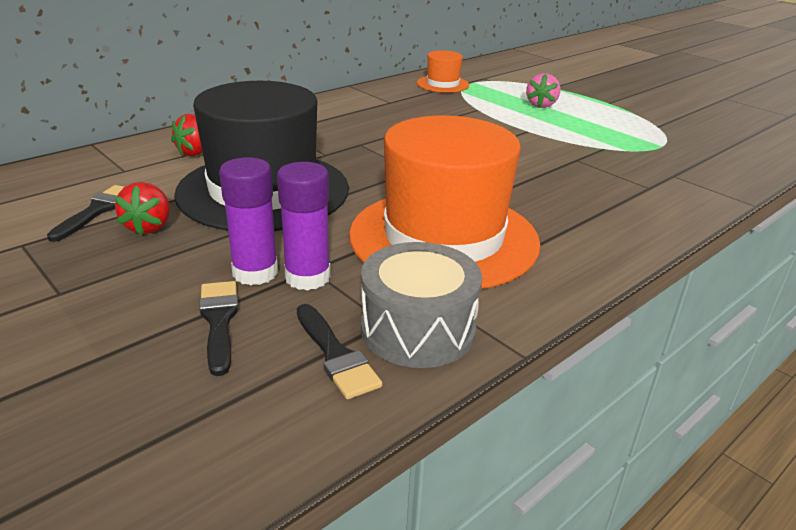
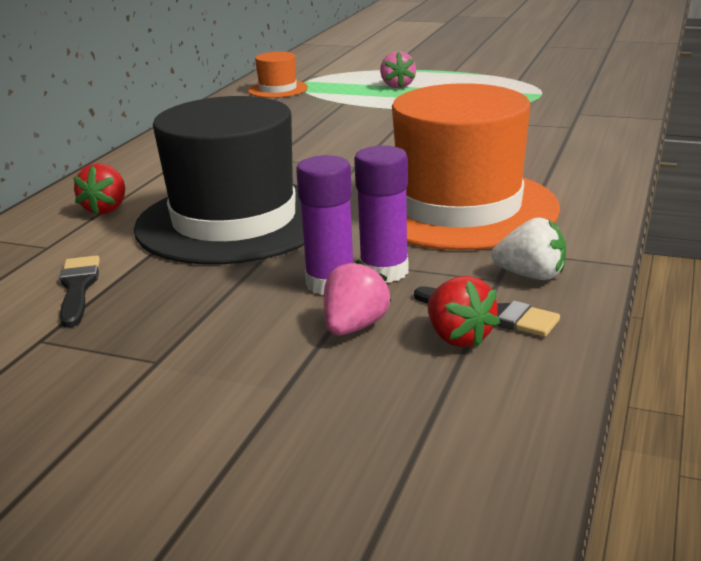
camera: 25 degrees left, 5 degrees down
red strawberry [115,182,170,235] -> red strawberry moved to [428,276,500,347]
black brush [199,281,238,376] -> pink strawberry [324,260,391,336]
grey drum [361,242,482,368] -> white strawberry [491,217,566,280]

